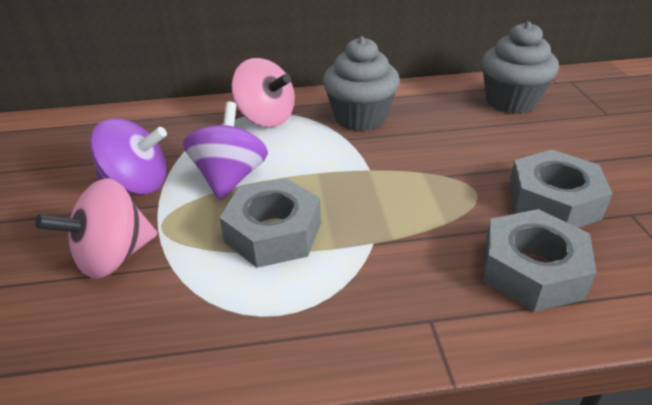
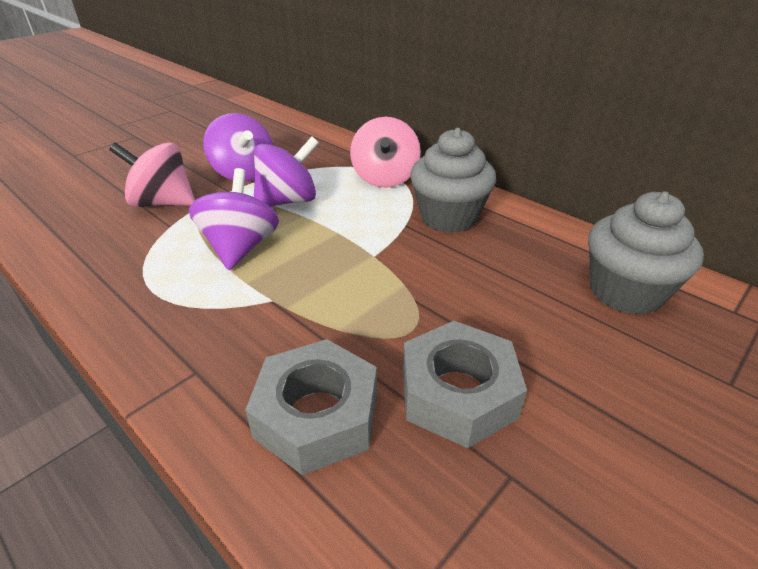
camera: 50 degrees right, 0 degrees up
grey nut [220,178,321,268] -> purple spinning top [189,168,279,270]

